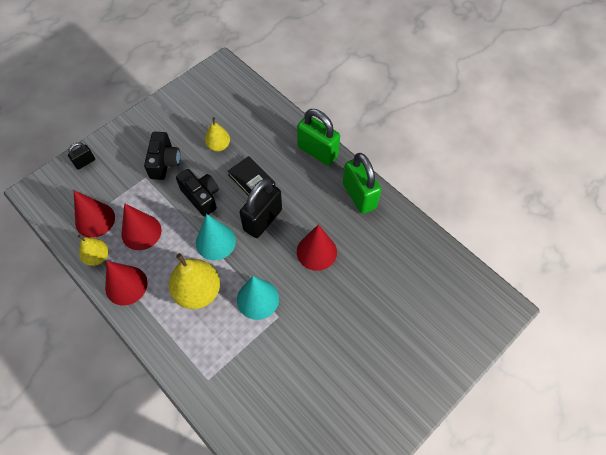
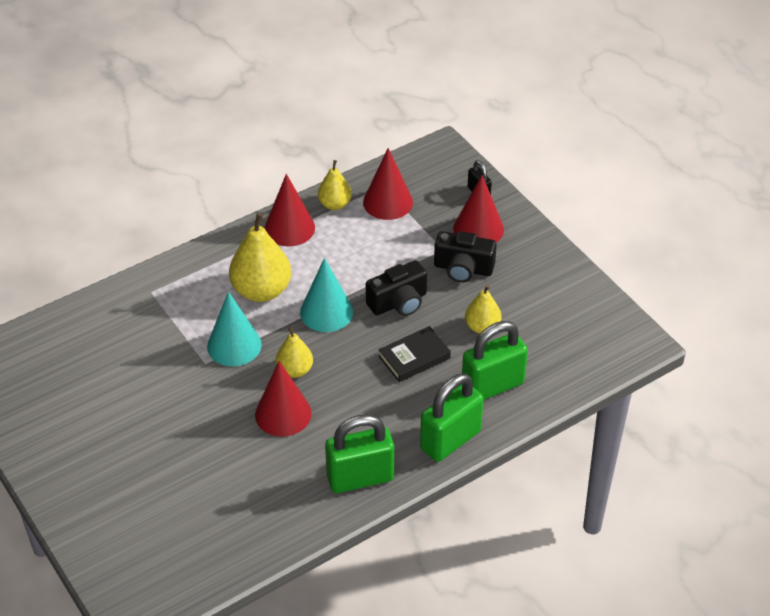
camera: 100 degrees right, 15 degrees down
red cone [121,203,161,250] -> red cone moved to [453,175,504,243]
black padlock [239,179,282,238] -> none
none -> yellow pear [276,326,313,378]
none -> green padlock [462,321,528,400]

